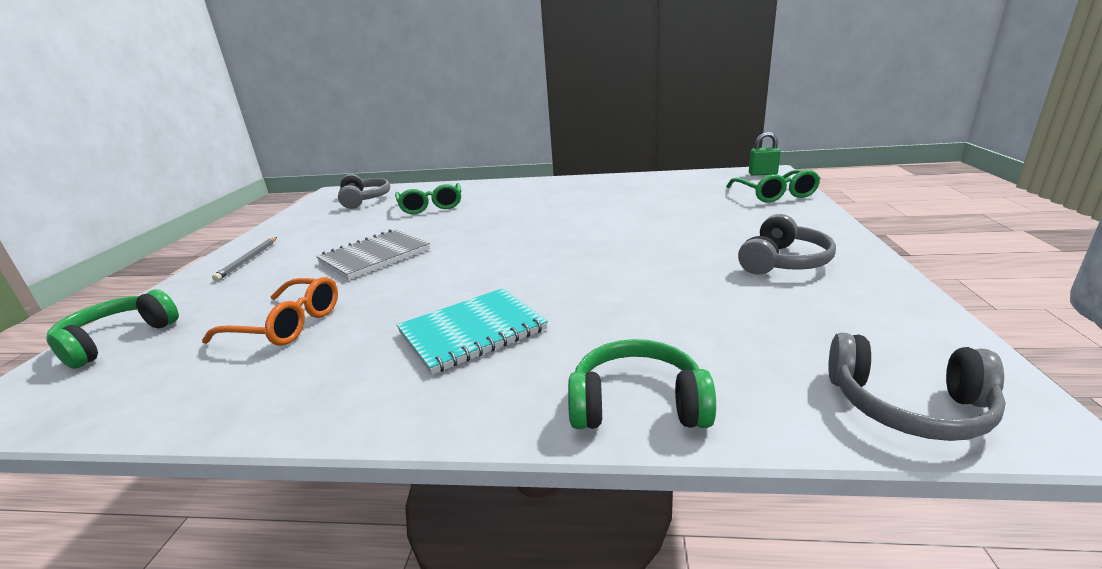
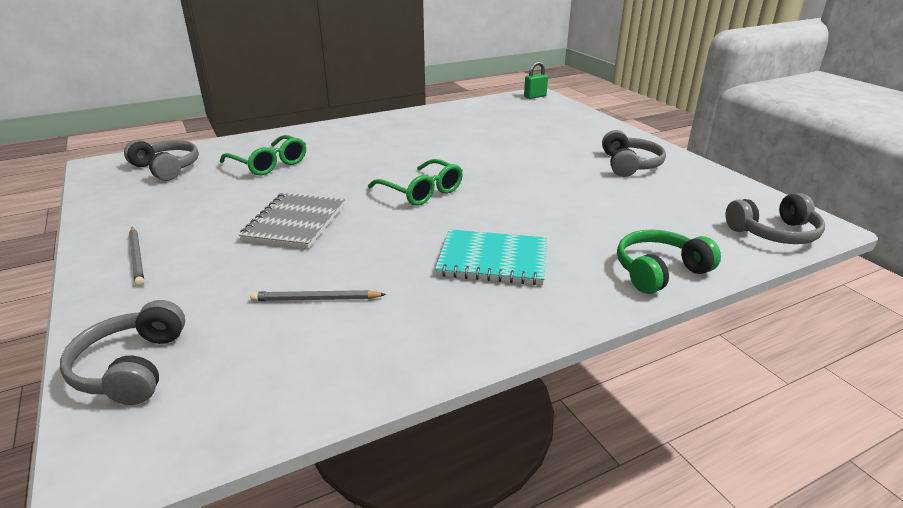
camera: 35 degrees left, 5 degrees up
green headphones [46,289,179,369] -> grey headphones [60,300,185,405]
orange glasses [202,277,338,346] -> grey pencil [250,290,386,301]
turquoise notebook [397,288,548,374] -> turquoise notebook turned 75 degrees clockwise [435,229,547,285]
green glasses [726,170,821,202] -> green glasses moved to [368,159,463,206]

